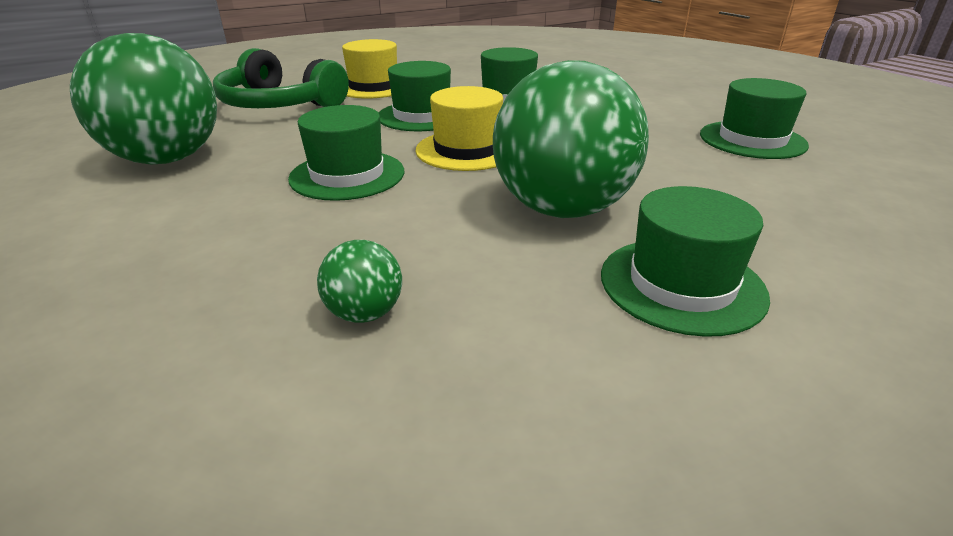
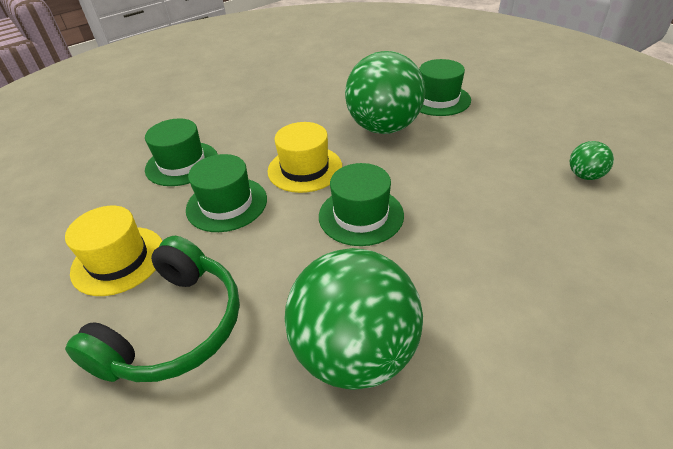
camera: 95 degrees left, 10 degrees up
green ball [317,240,402,323] -> green ball moved to [570,141,614,180]
green hat [700,78,809,159] -> none

